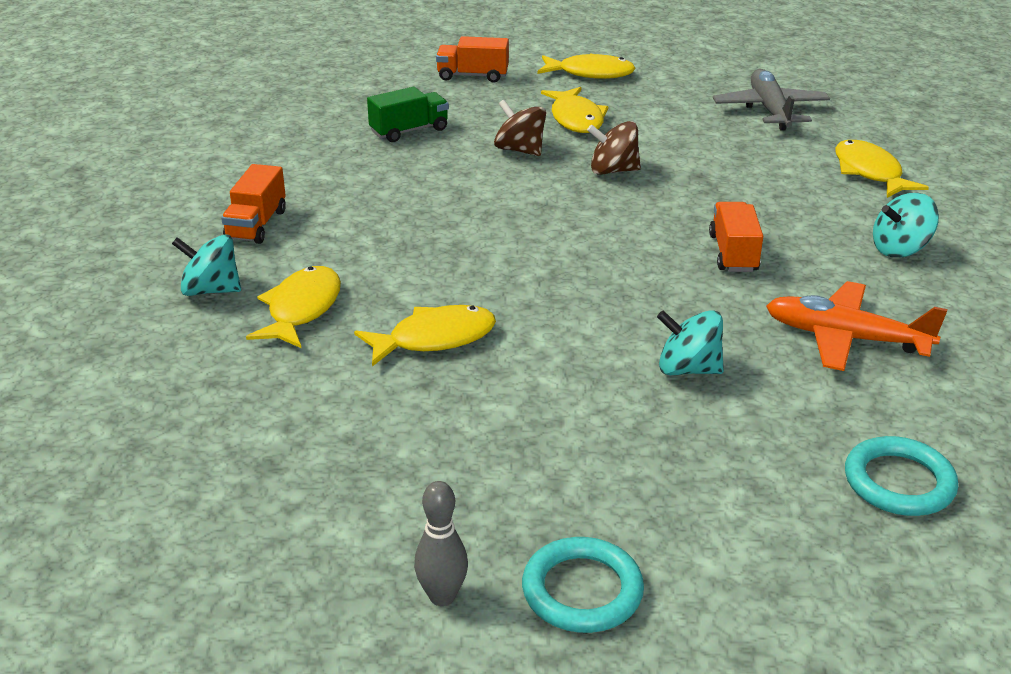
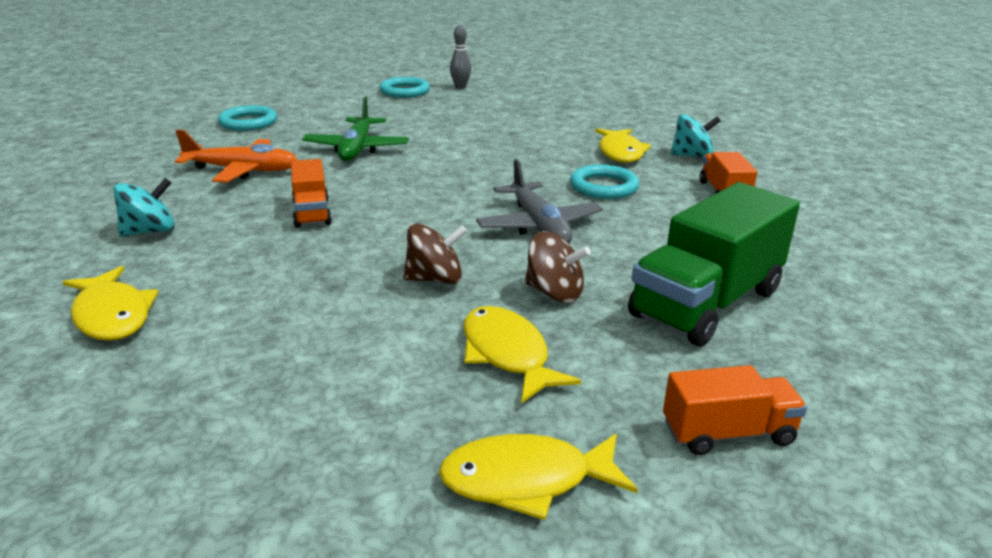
camera: 165 degrees right, 5 degrees down
yellow fish [354,305,496,367] -> none
green truck [367,87,449,142] -> green truck [628,182,800,347], size x1.87
turquoise spinning top [657,310,724,375] -> green plane [302,97,409,161]
grey plane [713,69,830,130] -> grey plane moved to [476,159,603,243]
none -> turquoise ring [570,165,639,199]

